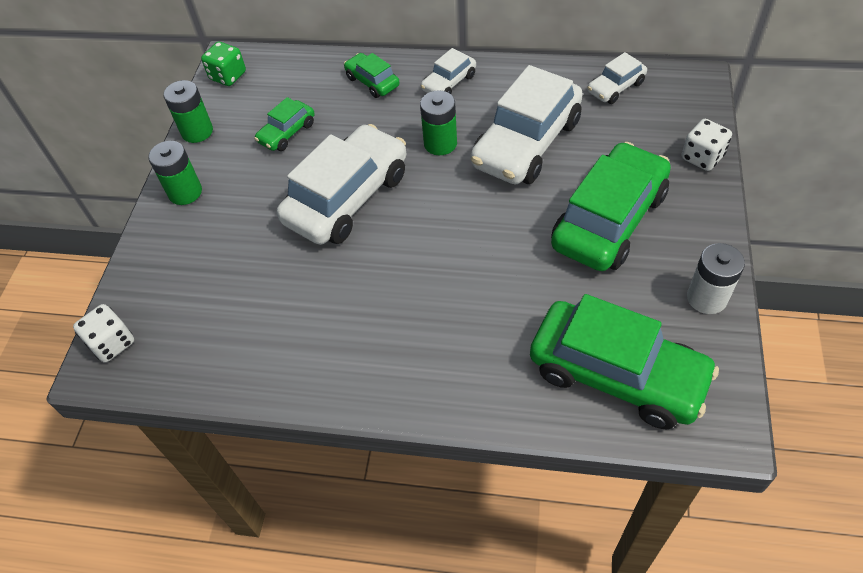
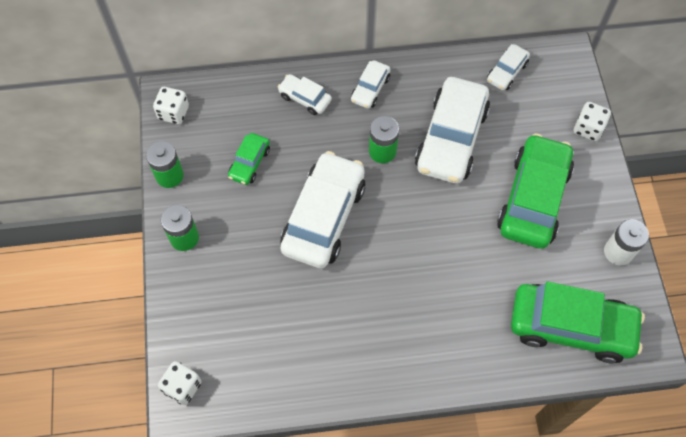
camera: 20 degrees left, 10 degrees up
green dice [201,42,246,86] -> white dice [153,87,189,124]
green car [344,53,400,98] -> white car [278,74,332,115]

